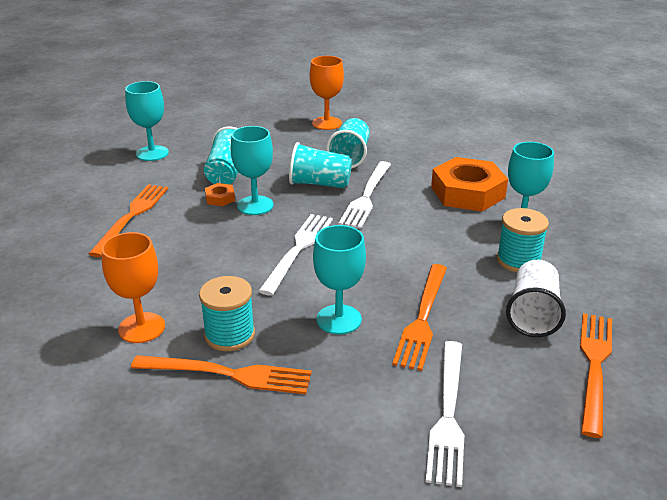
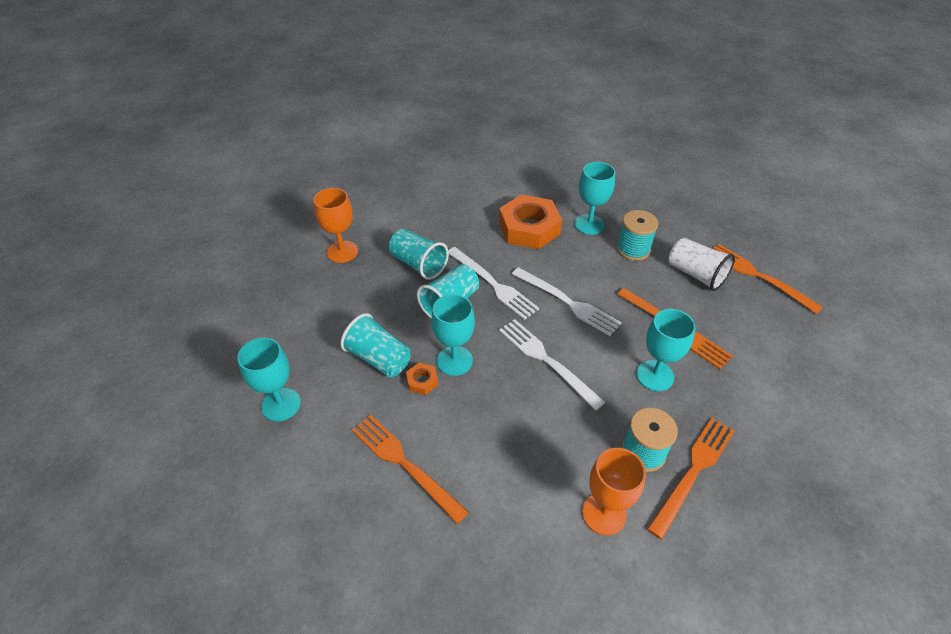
camera: 60 degrees left, 15 degrees up
white fork [426,341,464,487] -> white fork moved to [512,267,622,336]

